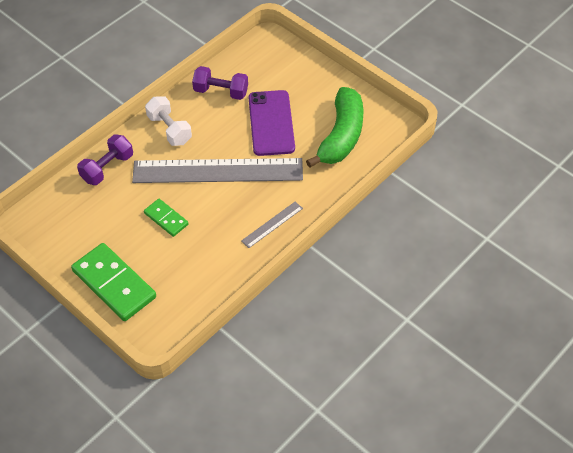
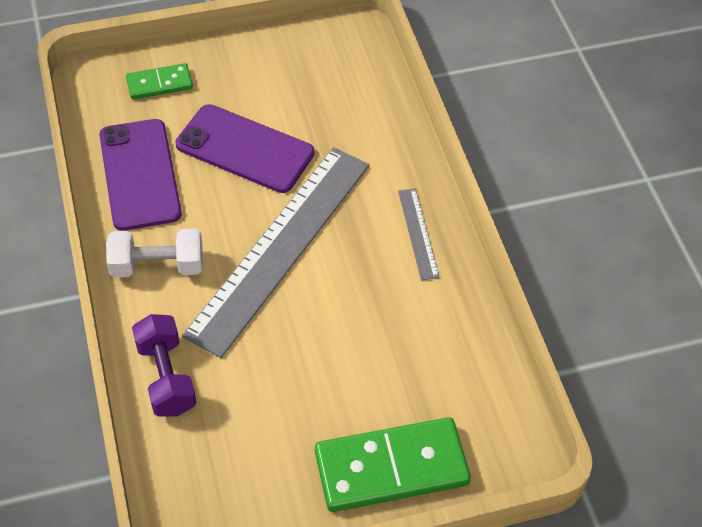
camera: 60 degrees left, 0 degrees up
green domino [144,199,189,237] -> green domino moved to [126,63,193,100]
purple dumbbell [192,66,248,100] -> purple phone [99,119,182,231]
green banana [306,87,364,168] -> none

